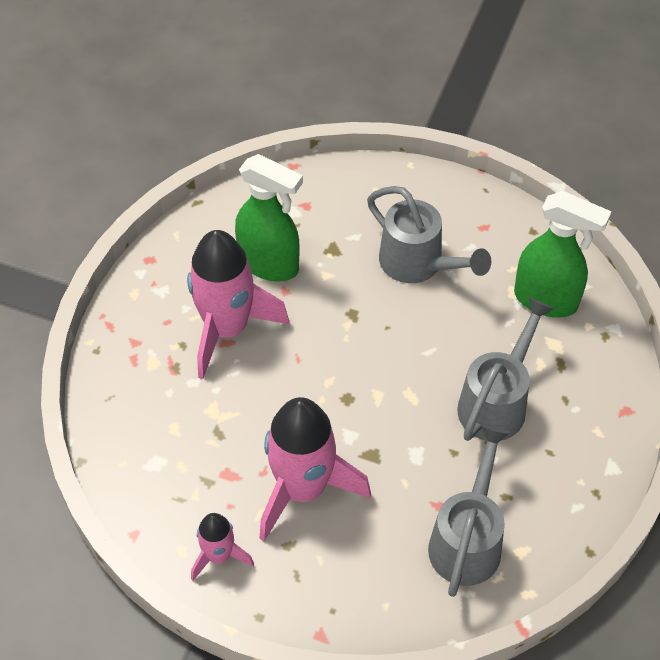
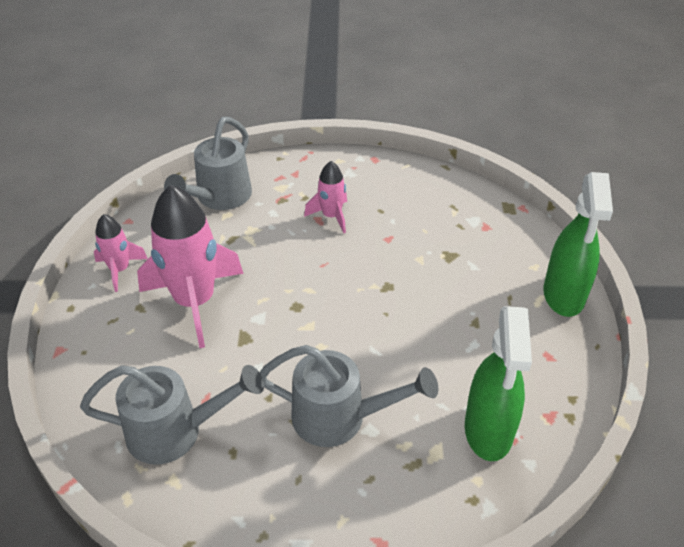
camera: 70 degrees right, 10 degrees down
pink rocket [187,230,290,379] -> pink rocket [304,161,347,233], size x0.52
green spray bottle [235,154,303,282] -> green spray bottle moved to [543,172,613,317]
grey watering can [367,186,491,283] -> grey watering can moved to [164,117,252,210]

